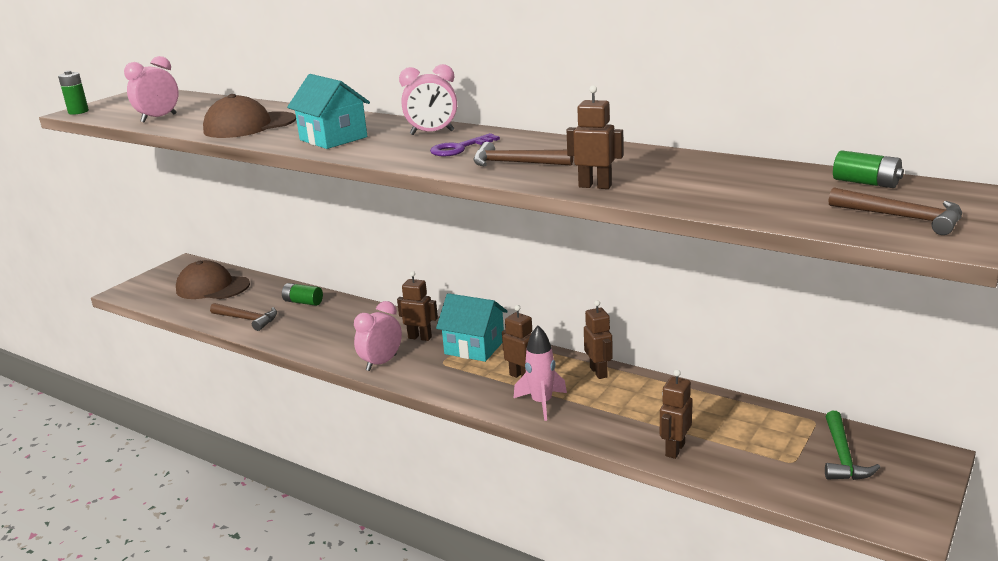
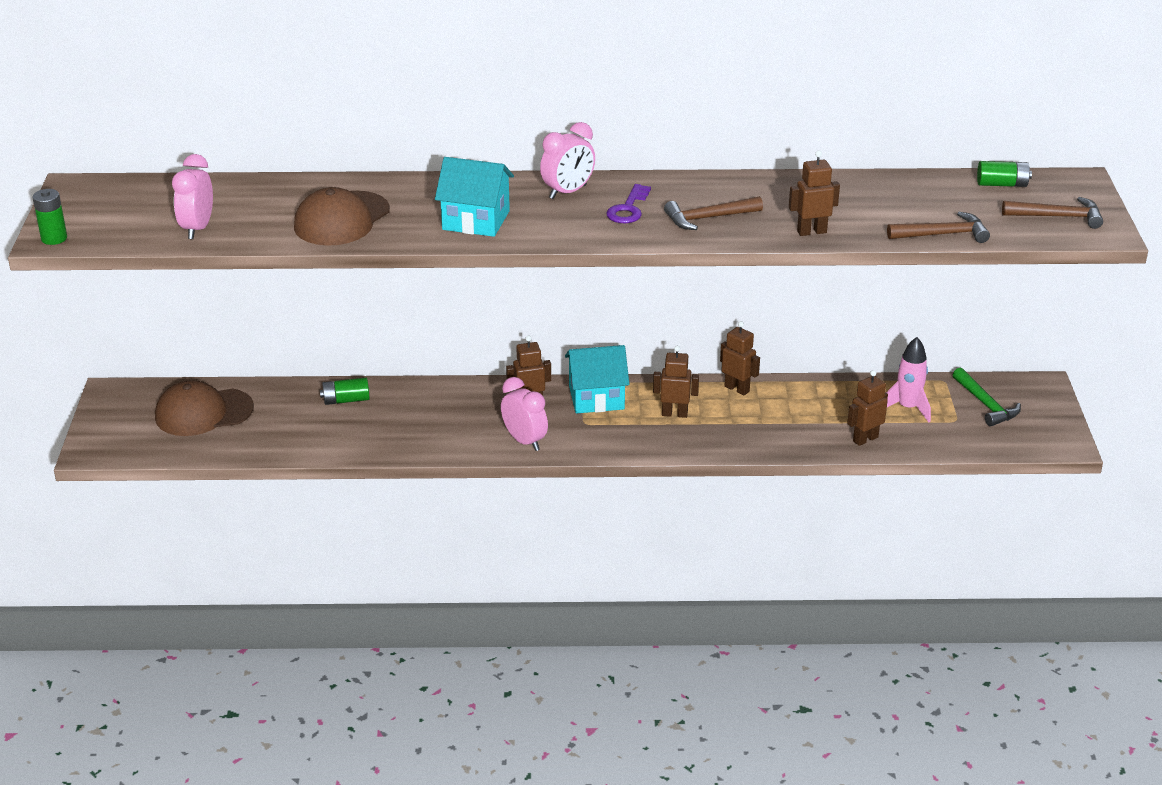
camera: 35 degrees left, 10 degrees up
brown hammer [210,303,277,331] -> brown hammer moved to [887,212,990,243]
pink clock [354,301,402,371] -> pink clock turned 135 degrees clockwise [501,377,548,451]
pink rocket [514,326,567,421] -> pink rocket moved to [886,337,931,422]
brown robot [660,369,693,459] -> brown robot turned 60 degrees clockwise [847,370,888,446]

